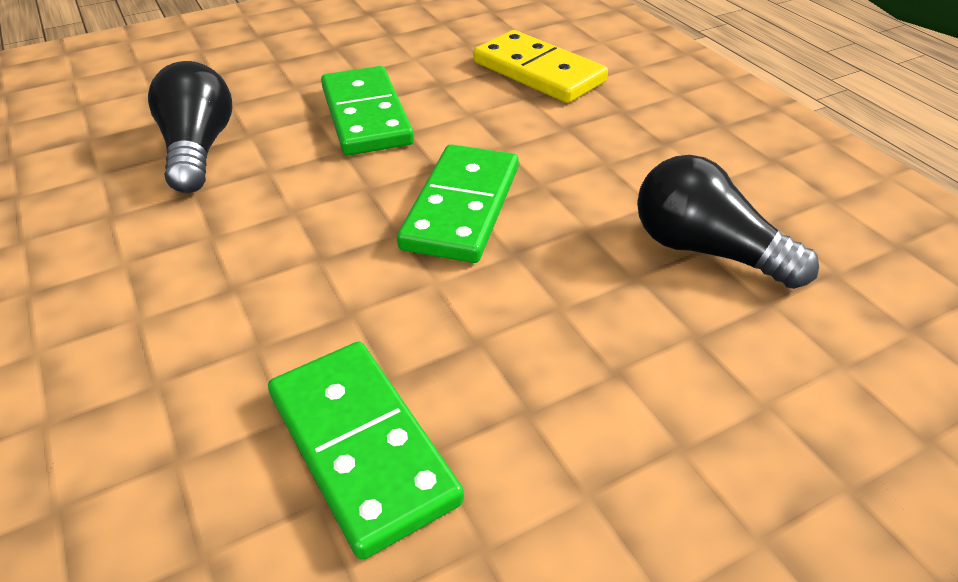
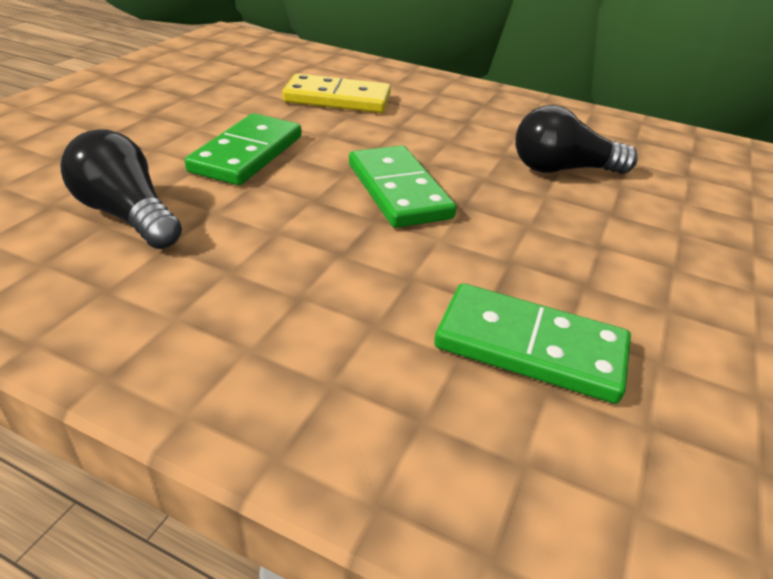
camera: 40 degrees left, 5 degrees down
green domino [321,66,414,156] -> green domino turned 75 degrees clockwise [185,113,302,185]

